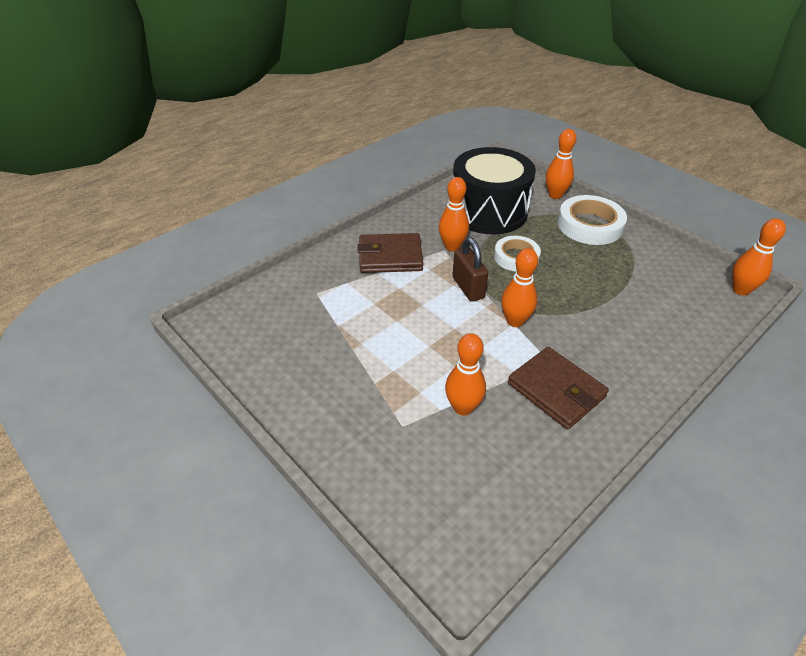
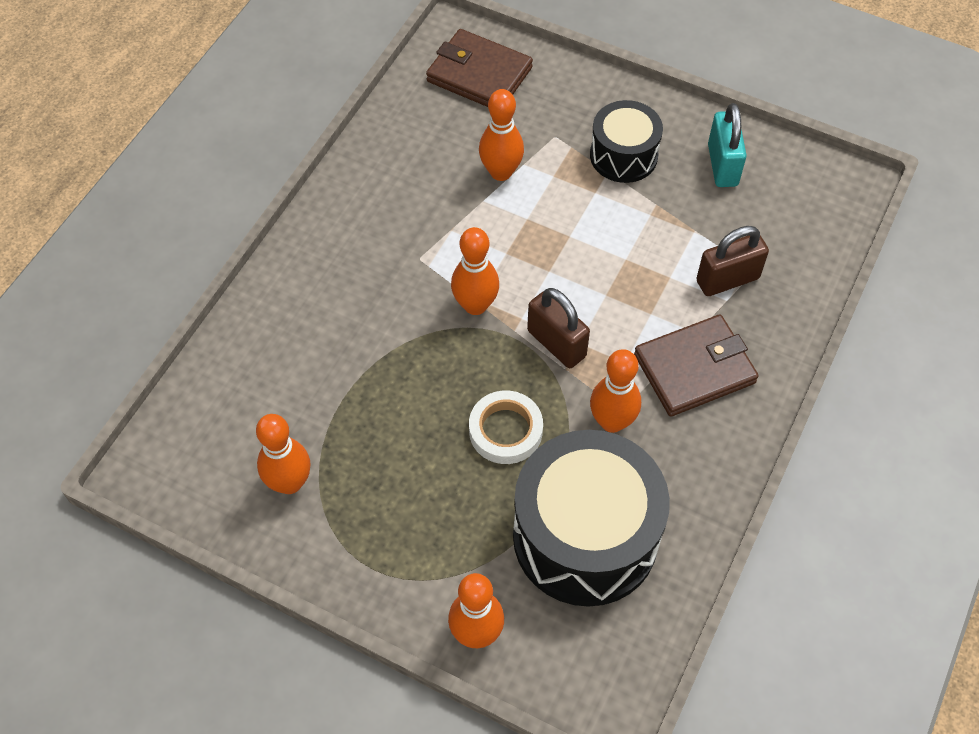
camera: 160 degrees right, 15 degrees up
brown wallet [508,347,609,430] -> brown wallet moved to [426,29,533,107]
white tape [557,195,627,245] -> none
orange bowling pin [732,218,786,296] -> orange bowling pin moved to [256,414,311,494]
none -> black drum [590,100,663,183]
none -> brown padlock [696,226,769,296]
none -> turquoise padlock [708,103,747,187]

